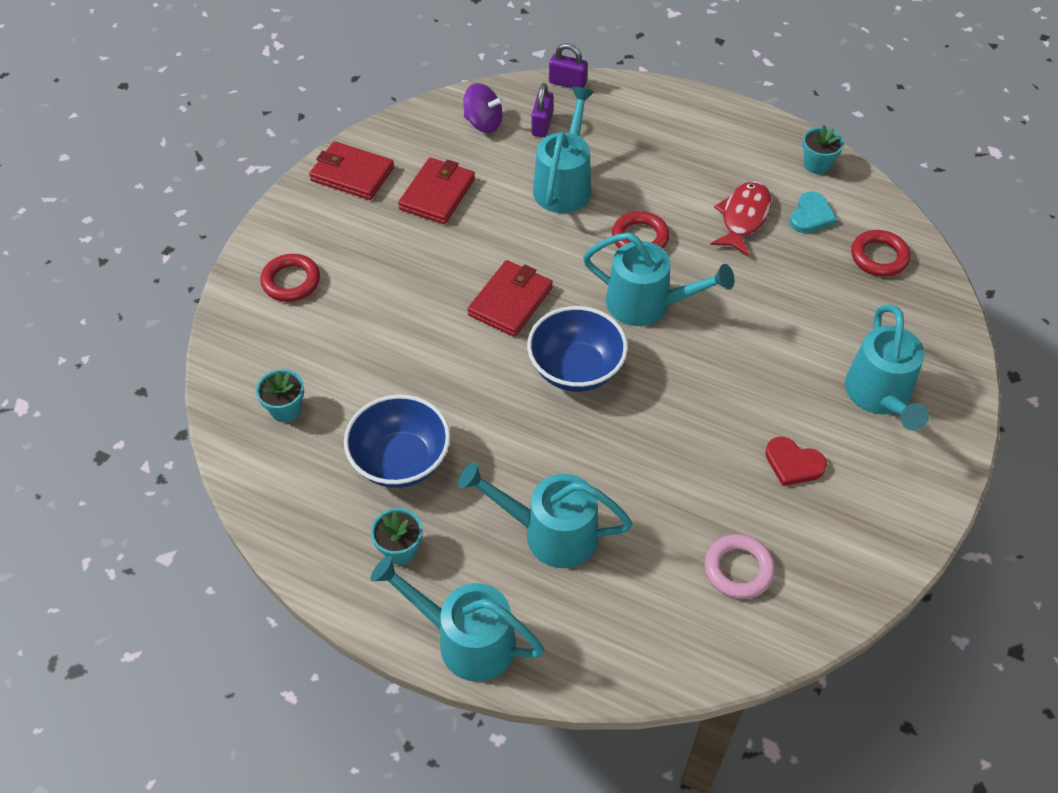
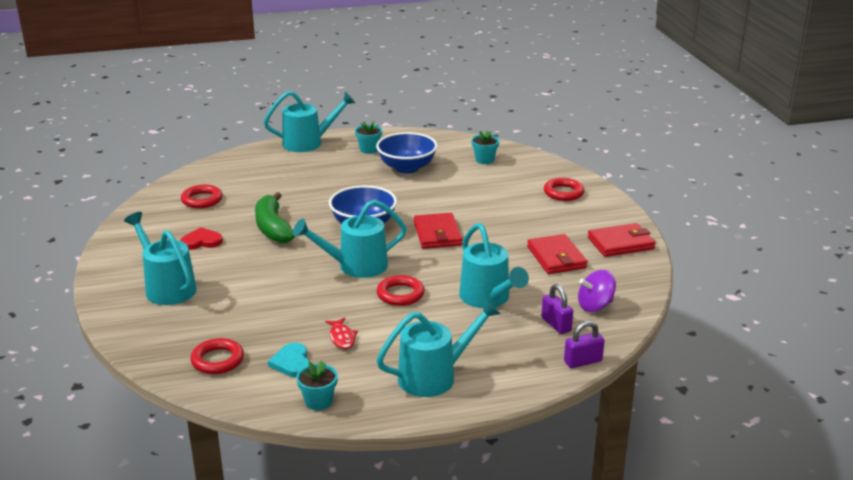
camera: 140 degrees right, 25 degrees down
turquoise watering can [458,462,633,568] -> turquoise watering can moved to [376,299,501,397]
pink ring [705,534,775,599] -> red ring [181,185,223,208]
red fish [711,181,771,256] -> red fish [325,318,358,349], size x0.60
none -> green banana [255,192,295,243]

